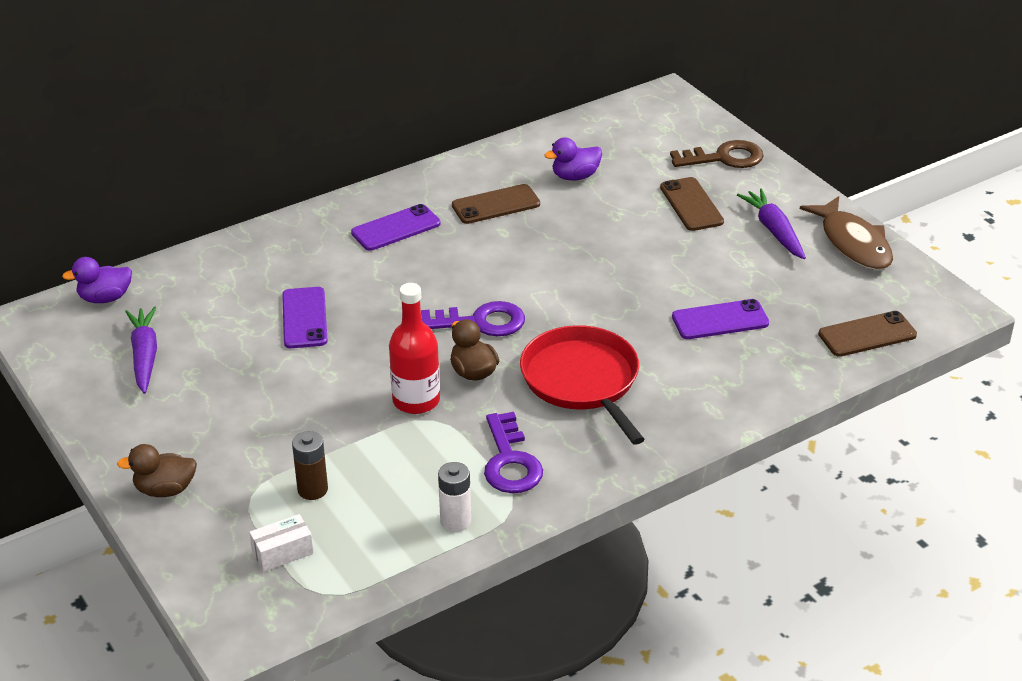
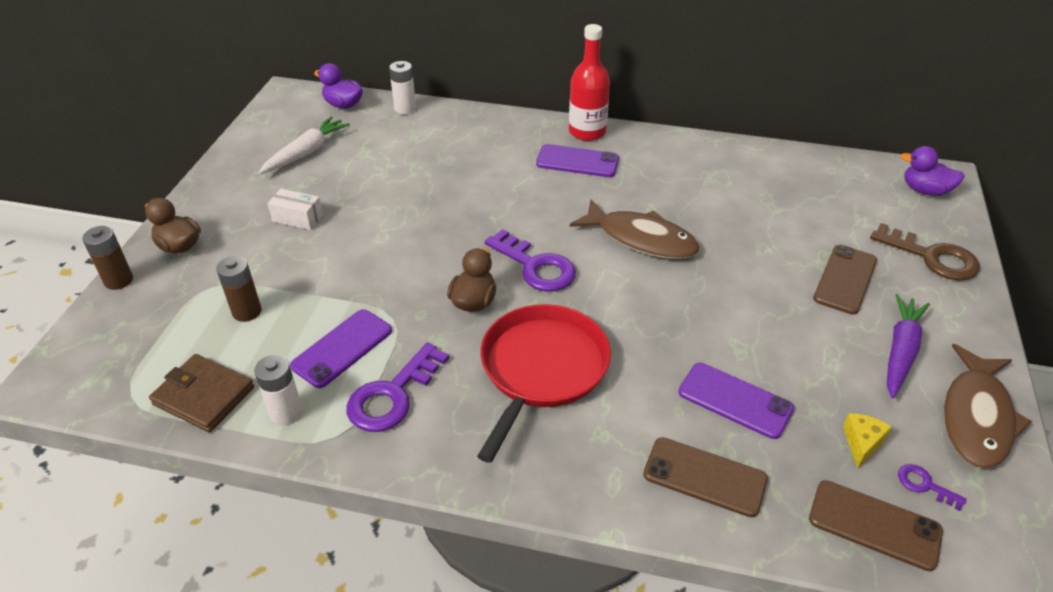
camera: 45 degrees right, 5 degrees up
purple carrot [125,307,157,394] -> white carrot [258,116,350,174]
white box [249,514,314,572] -> white box moved to [267,189,323,230]
purple phone [282,287,328,348] -> purple phone moved to [290,309,392,388]
red bottle [389,283,440,414] -> red bottle moved to [569,24,610,141]
brown phone [452,184,540,224] -> brown phone moved to [643,437,768,517]
purple duck [544,137,602,181] -> purple duck moved to [900,146,965,196]
none -> brown battery [82,226,133,290]
none -> brown wallet [149,354,254,433]
none -> white battery [389,61,416,114]
none -> brown fish [570,199,699,259]
none -> yellow cheese [843,413,892,469]
none -> purple key [898,464,967,511]

